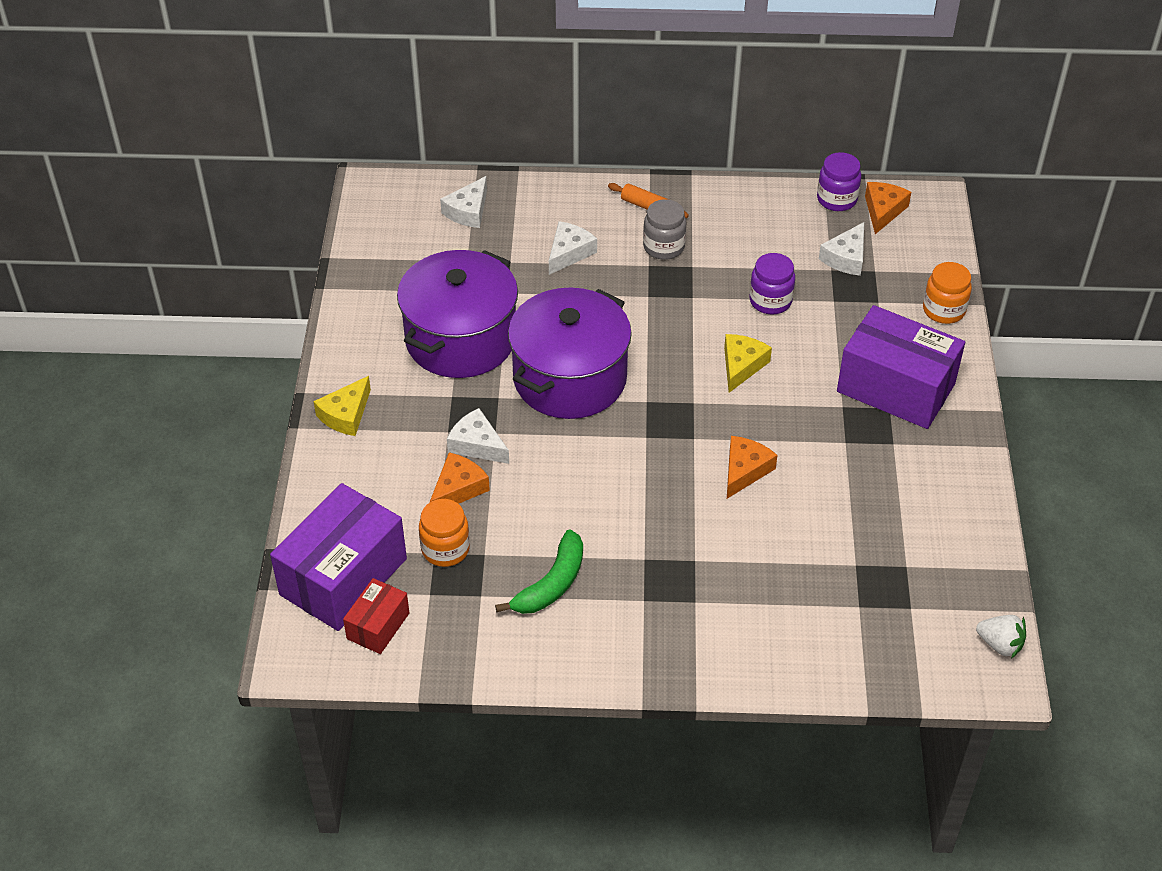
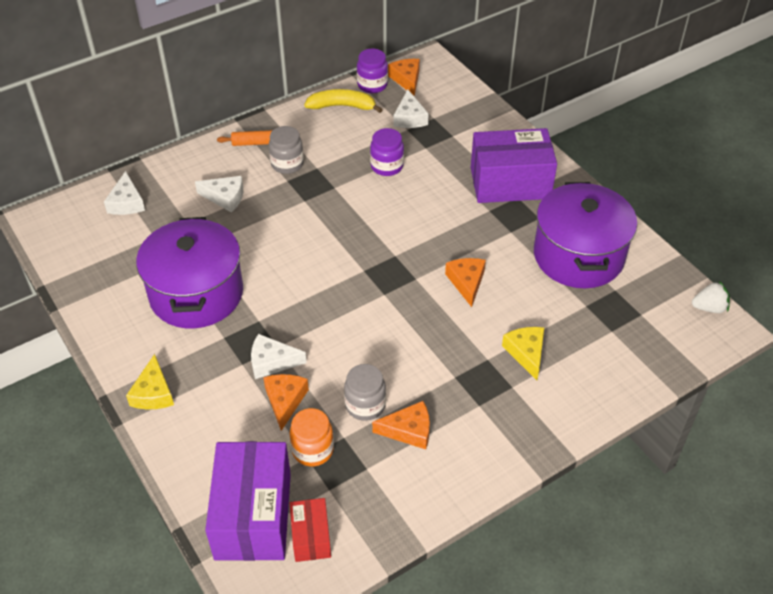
camera: 35 degrees left, 0 degrees up
green banana [495,529,583,614] -> orange cheese [372,401,430,449]
purple pot [508,288,632,419] -> purple pot moved to [534,182,637,288]
white cheese [549,221,597,275] -> white cheese turned 105 degrees clockwise [195,176,243,213]
yellow cheese [724,334,772,393] -> yellow cheese moved to [502,327,544,380]
orange jar [923,262,972,324] -> none
none -> yellow banana [304,89,383,113]
none -> grey jar [344,364,386,421]

